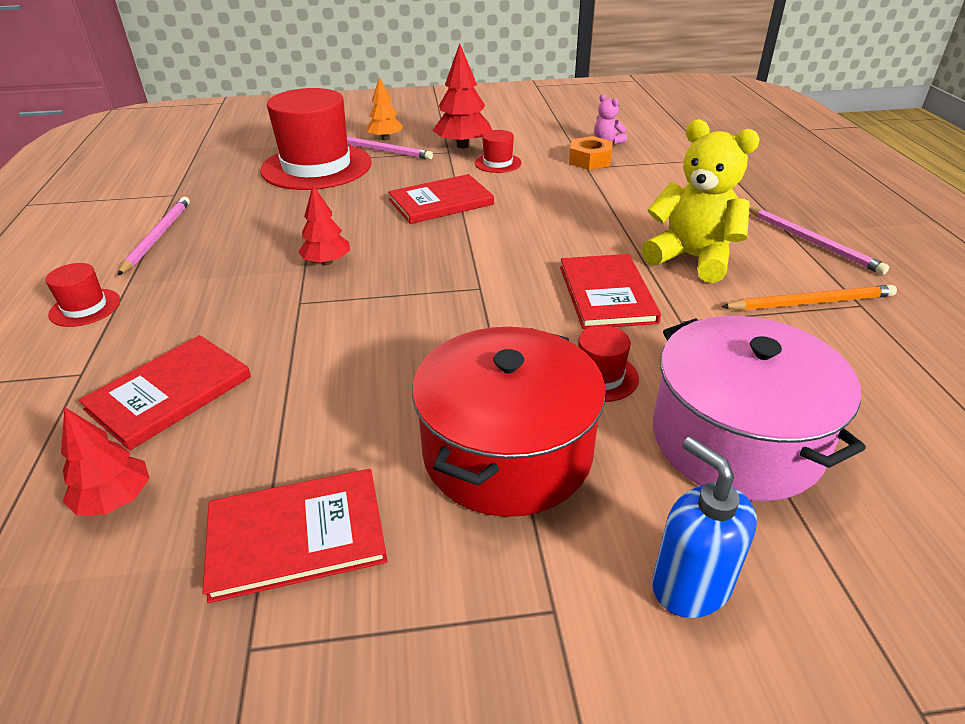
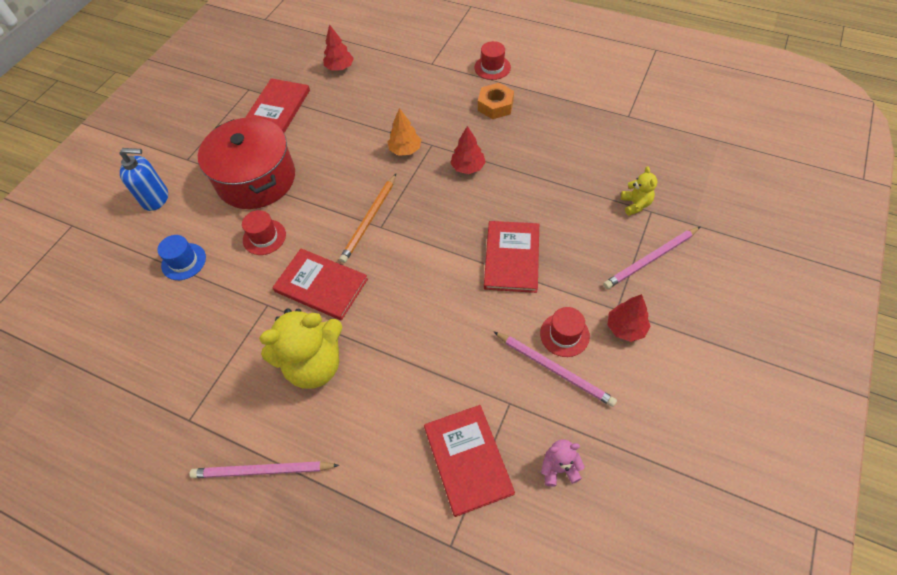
camera: 125 degrees right, 20 degrees up
red book [79,335,251,450] -> red book moved to [424,405,515,517]
pink pencil [117,197,190,276] -> pink pencil moved to [494,332,617,407]
red hat [260,88,372,190] -> yellow teddy bear [621,167,658,216]
orange tree [366,77,403,140] -> orange tree moved to [387,108,421,156]
red tree [432,44,492,148] -> red tree [607,294,651,342], size x0.64
orange nut [569,136,613,170] -> orange nut moved to [478,83,514,119]
pink pot [653,316,866,501] -> blue hat [157,235,206,280]
orange pencil [721,285,897,310] -> orange pencil moved to [339,174,396,263]

